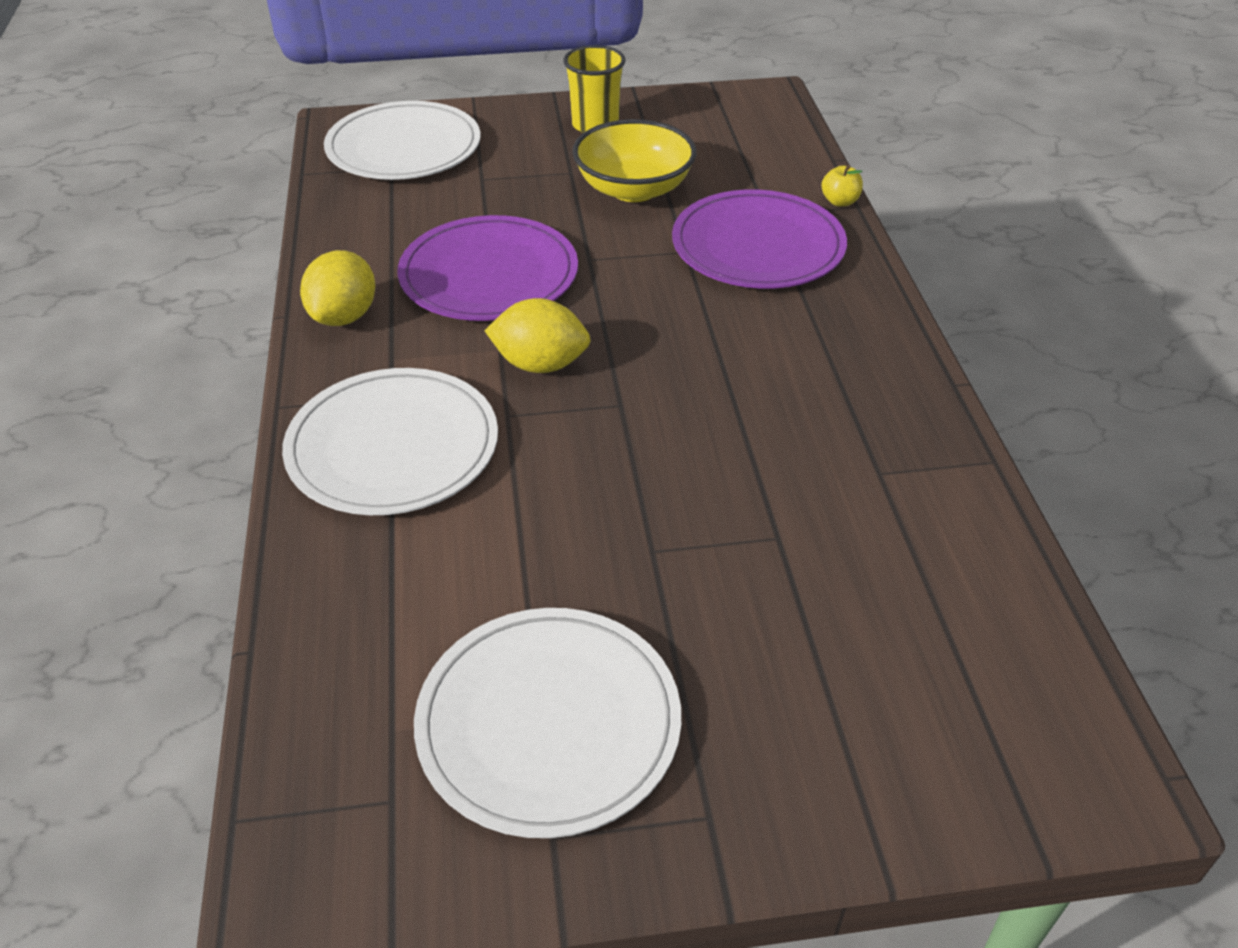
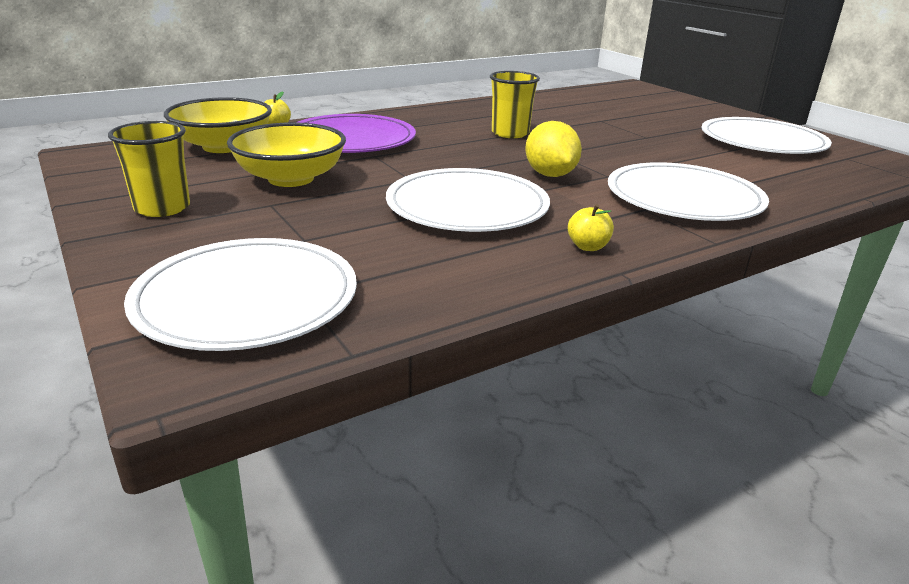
camera: 115 degrees left, 15 degrees down
yellow lemon [300,250,375,326] -> yellow apple [568,204,614,251]
purple plate [398,215,578,321] -> white plate [386,168,550,232]
none -> yellow bowl [164,97,272,153]
none -> yellow cup [490,71,540,138]

